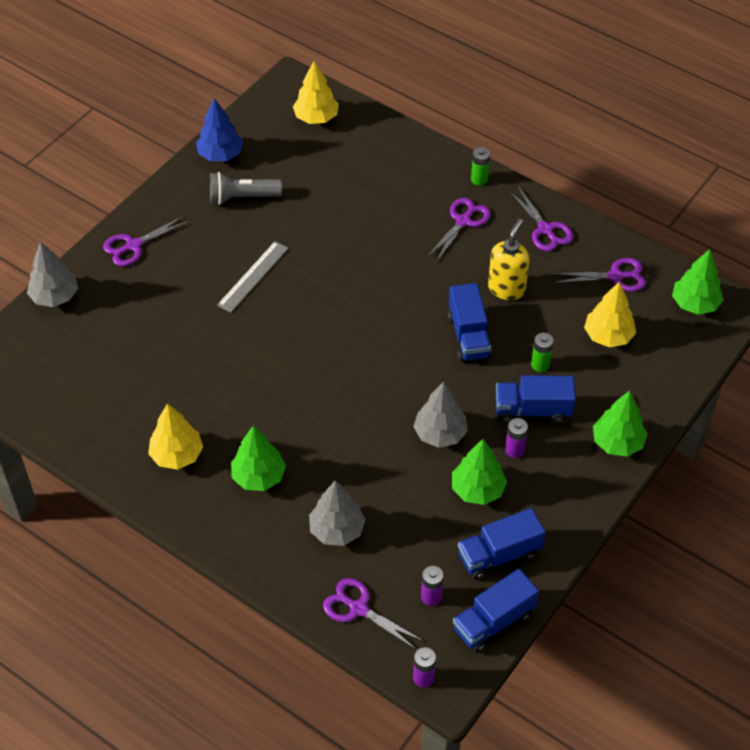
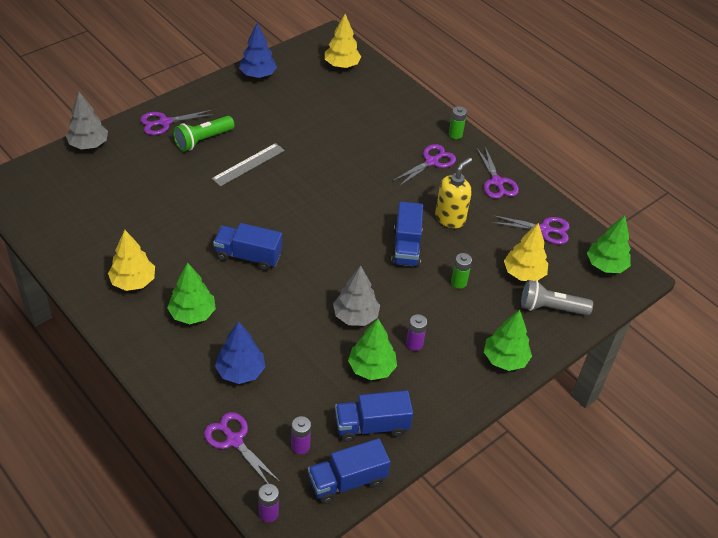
camera: 10 degrees right, 5 degrees down
grey flashlight [210,172,282,205] -> grey flashlight moved to [521,280,593,315]
grey tree [309,480,366,546] -> blue tree [215,321,265,384]
blue truck [496,376,576,424] -> blue truck moved to [213,223,282,271]
none -> green flashlight [173,116,234,151]

